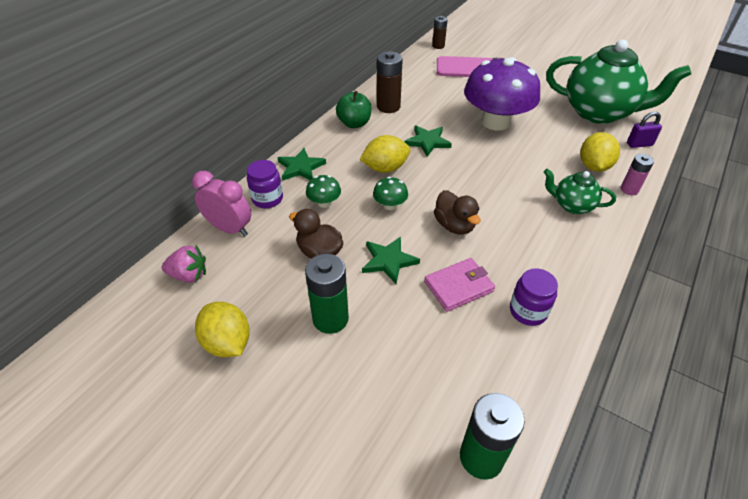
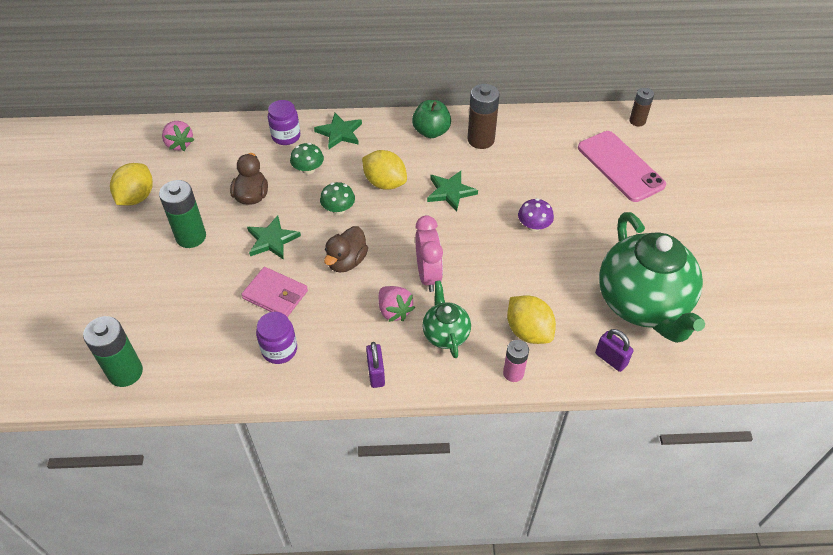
camera: 55 degrees right, 5 degrees up
pink clock [192,171,251,236] -> pink clock moved to [415,216,443,292]
purple mushroom [464,57,540,131] -> purple mushroom [518,198,554,232], size x0.41
yellow lemon [580,132,620,172] -> yellow lemon turned 75 degrees clockwise [507,295,556,344]
none -> purple padlock [366,342,385,388]
none -> pink strawberry [379,286,415,322]

